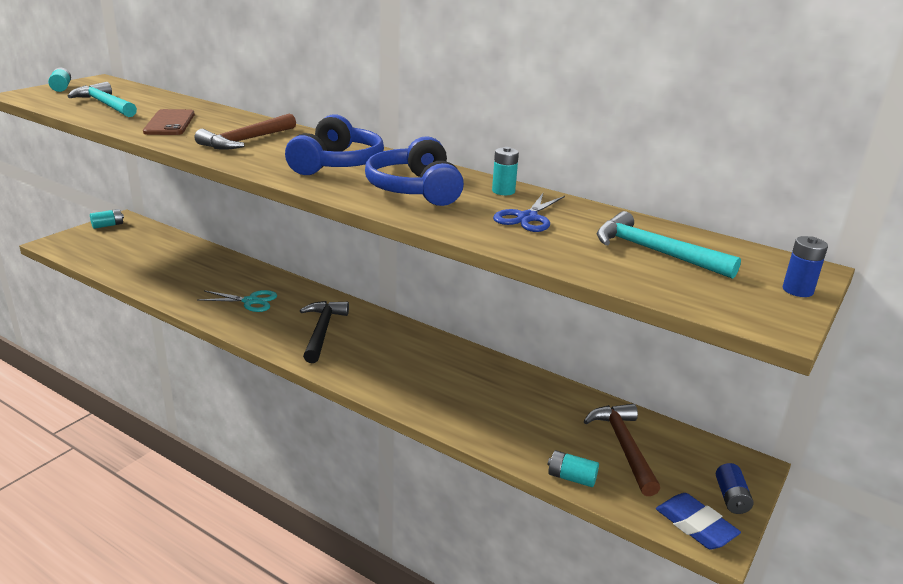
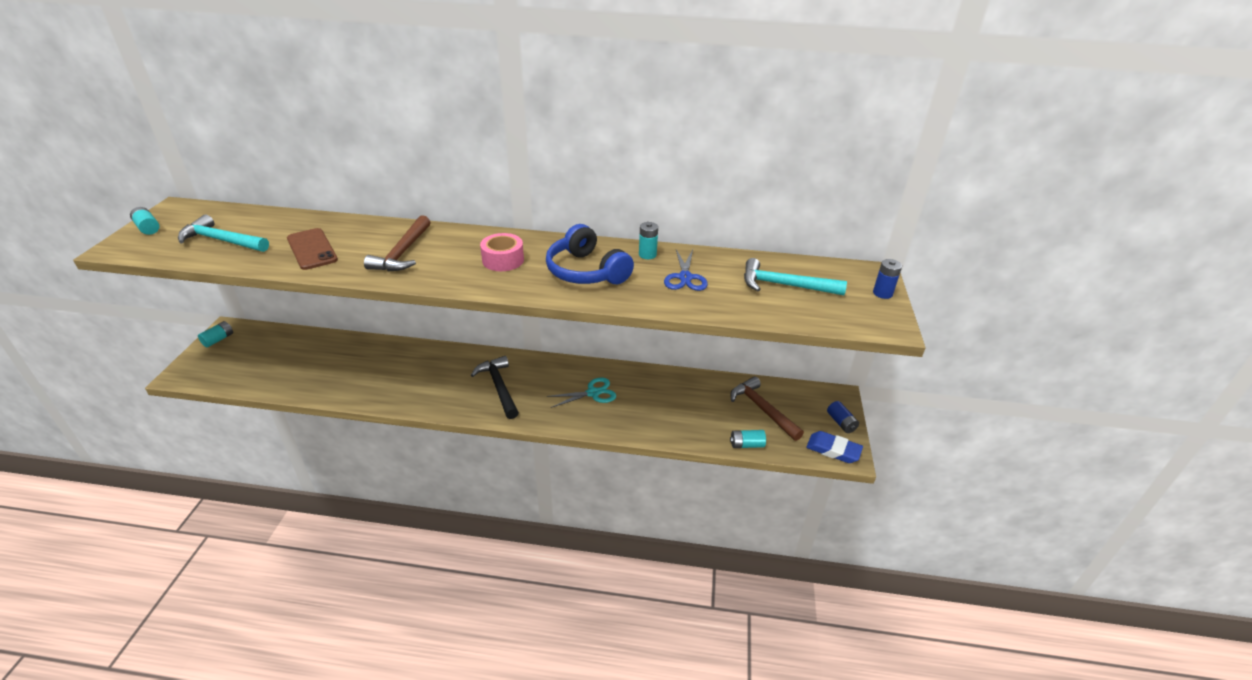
camera: 25 degrees left, 10 degrees up
turquoise scissors [198,290,277,312] -> turquoise scissors moved to [547,378,616,408]
blue headphones [285,114,384,175] -> pink tape [480,233,524,271]

